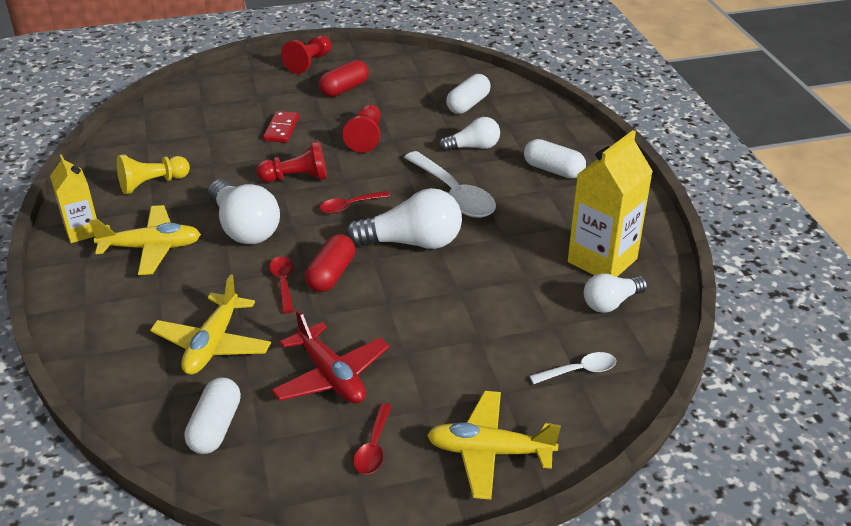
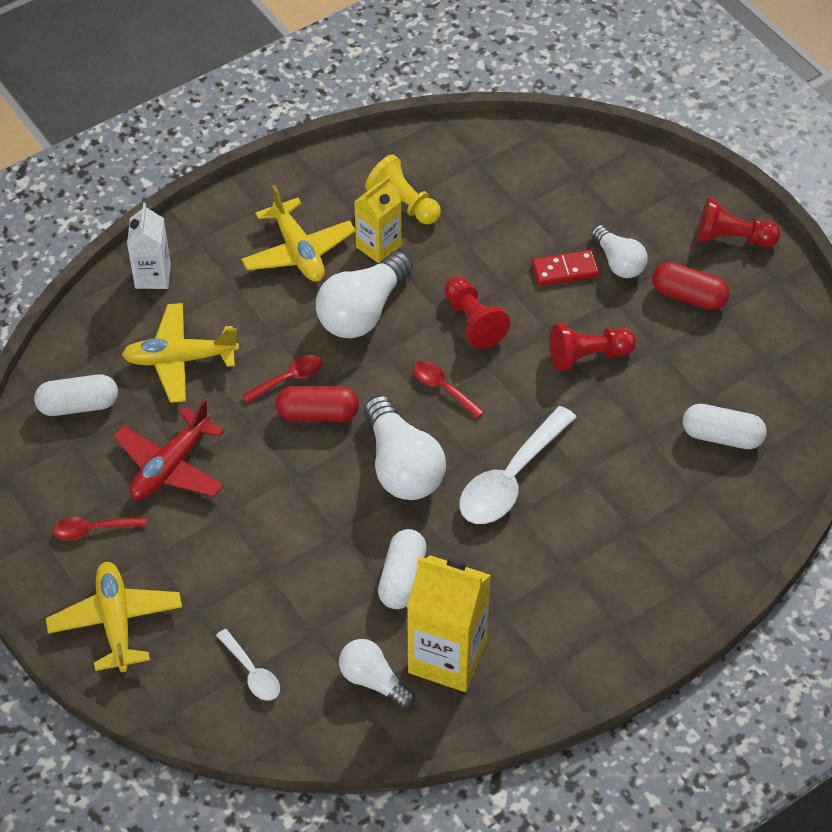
camera: 70 degrees right, 15 degrees up
yellow carton [50,154,97,243] -> yellow carton moved to [354,176,402,263]
white light bulb [439,117,500,151] -> white light bulb moved to [591,225,648,278]
white capsule [524,139,586,179] -> white capsule moved to [378,529,427,609]
none -> white carton [127,203,171,289]

